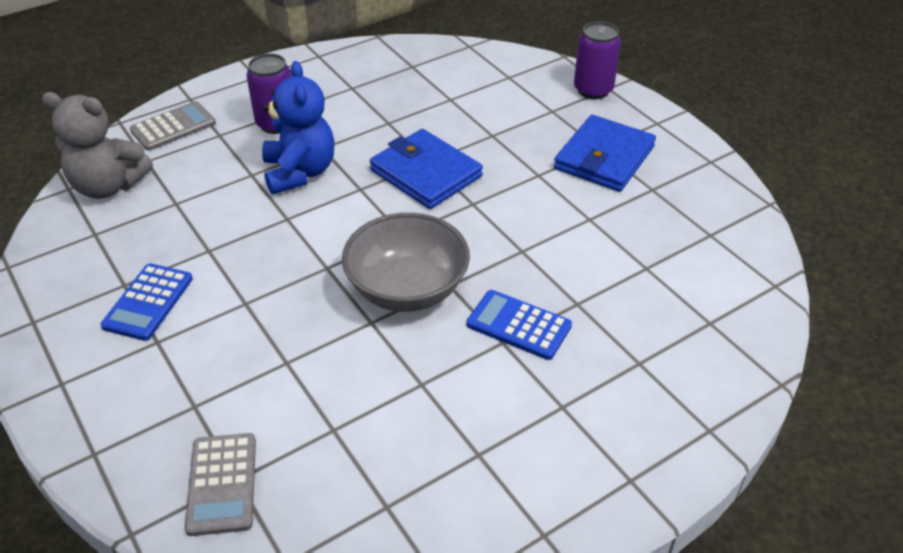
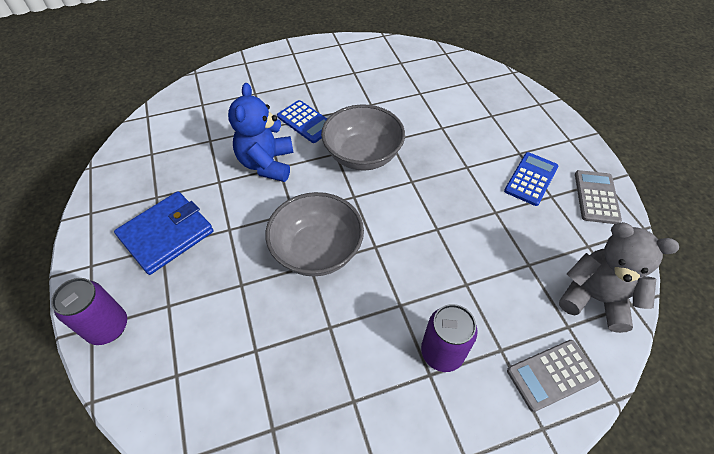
camera: 165 degrees left, 10 degrees up
grey calculator [185,433,256,536] -> grey calculator moved to [575,170,622,224]
blue teddy bear [262,61,335,194] -> blue teddy bear moved to [228,83,293,182]
blue wallet [370,129,483,209] -> grey bowl [265,192,364,276]

